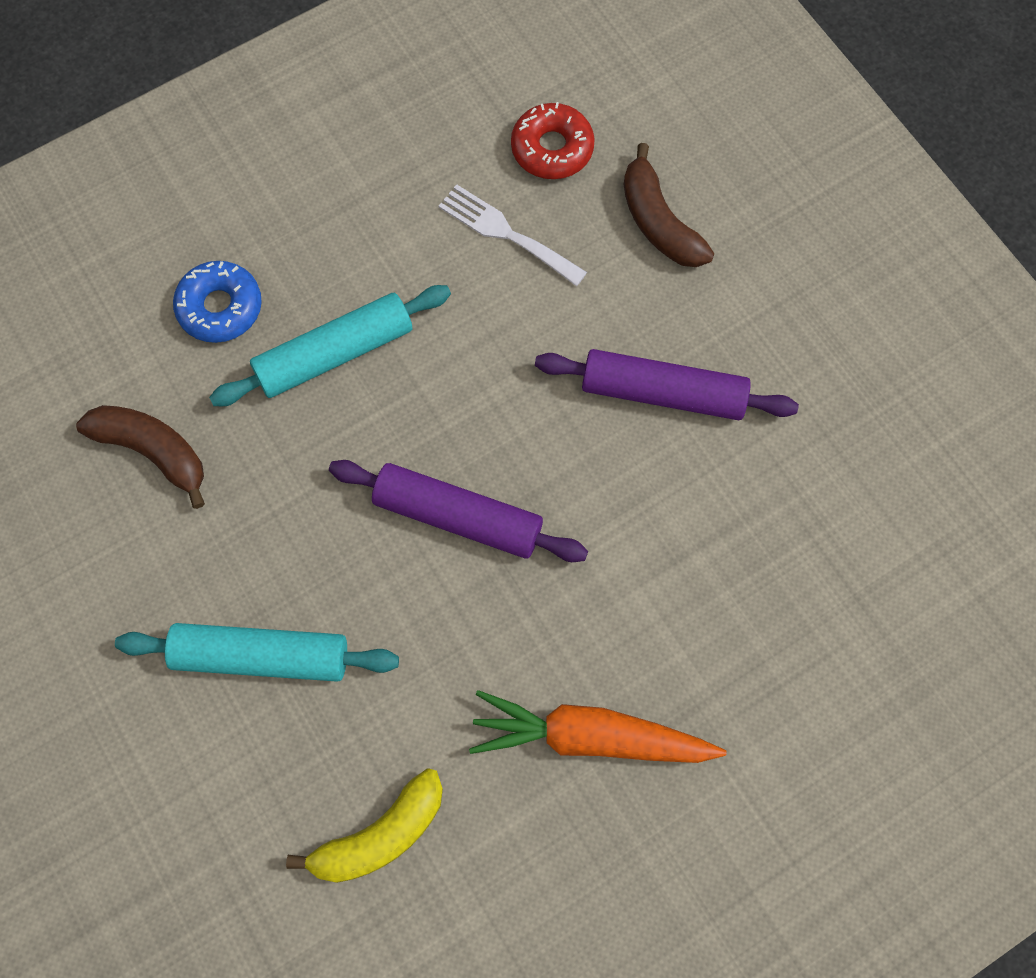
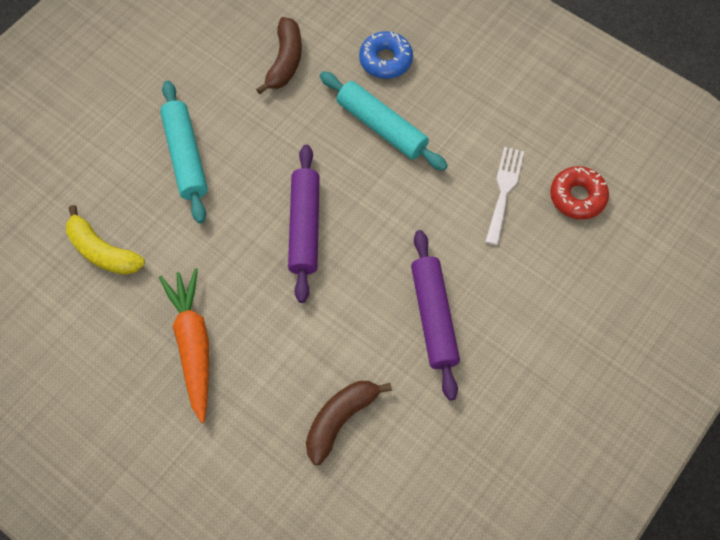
camera: 70 degrees right, 5 degrees down
brown banana [624,143,714,267] -> brown banana moved to [306,381,392,465]

